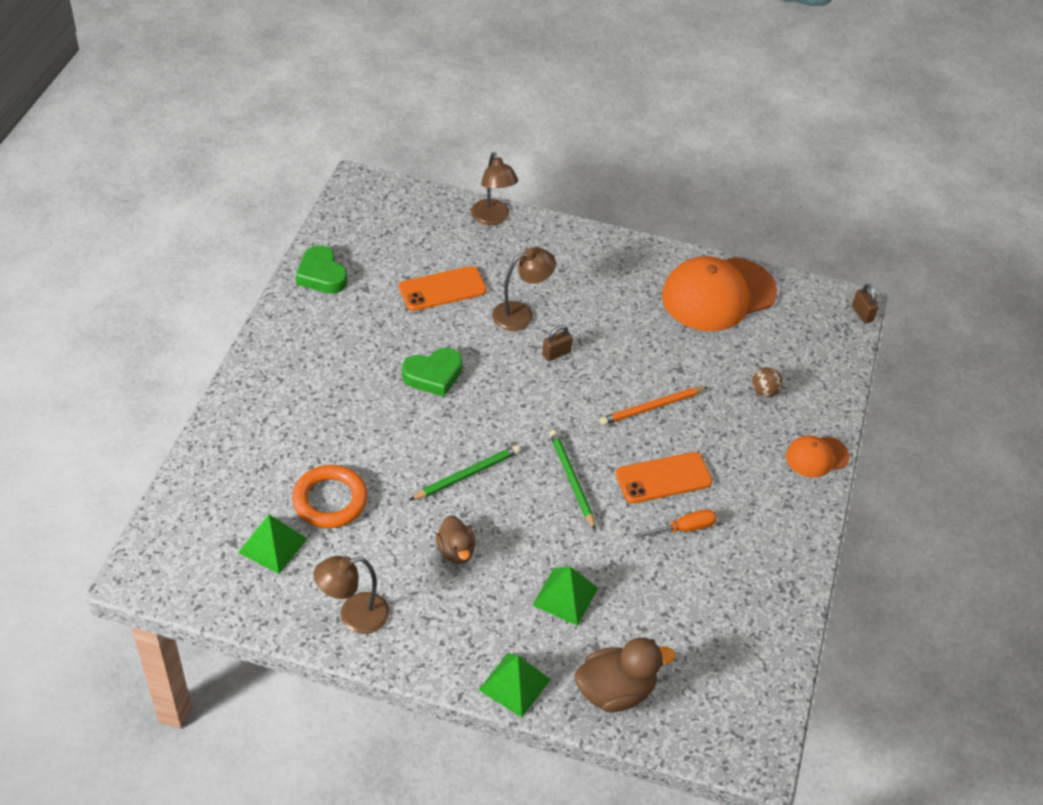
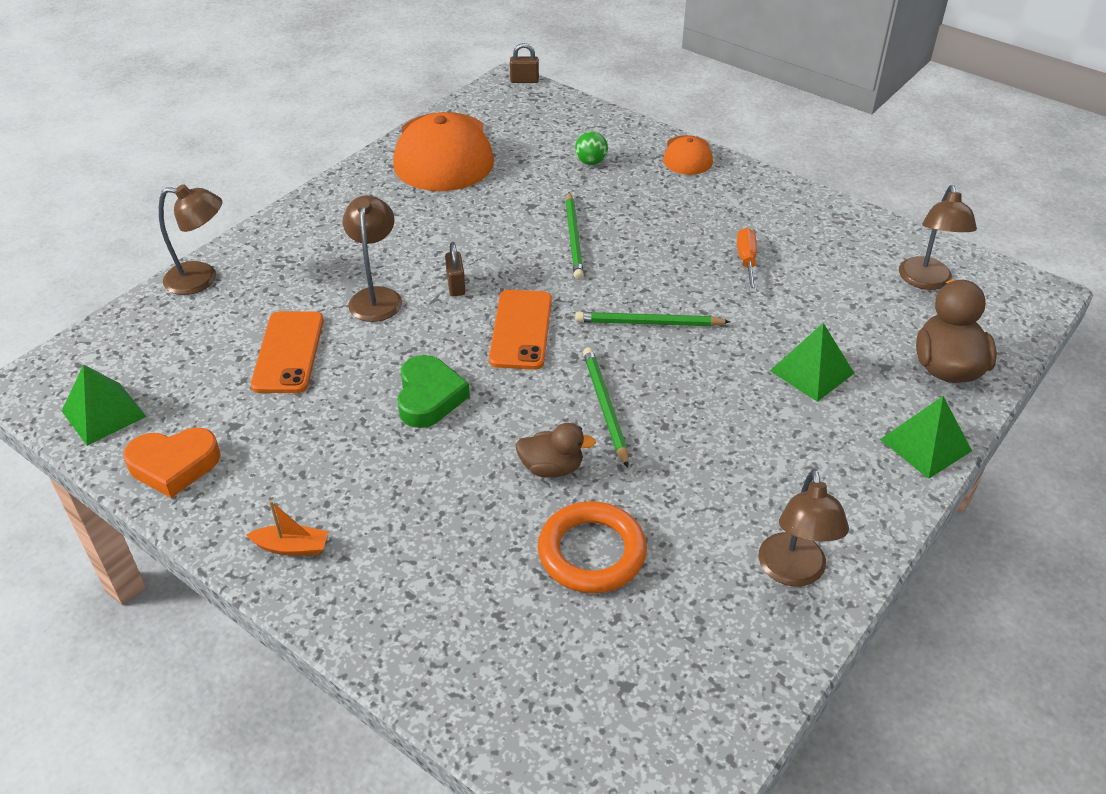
camera: 65 degrees left, 5 degrees down
green pyramid [238,514,307,574] -> green pyramid moved to [62,364,147,446]
green heart [296,245,347,294] -> orange heart [123,428,221,498]
brown duck [436,515,475,564] -> brown duck moved to [515,423,596,478]
orange pencil [600,387,708,425] -> green pencil [566,192,584,280]
orange phone [616,452,712,504] -> orange phone moved to [489,290,552,370]
brown ball [752,367,783,398] -> green ball [575,131,608,165]
none -> orange boat [247,500,329,556]
none -> brown lamp [899,185,977,290]

